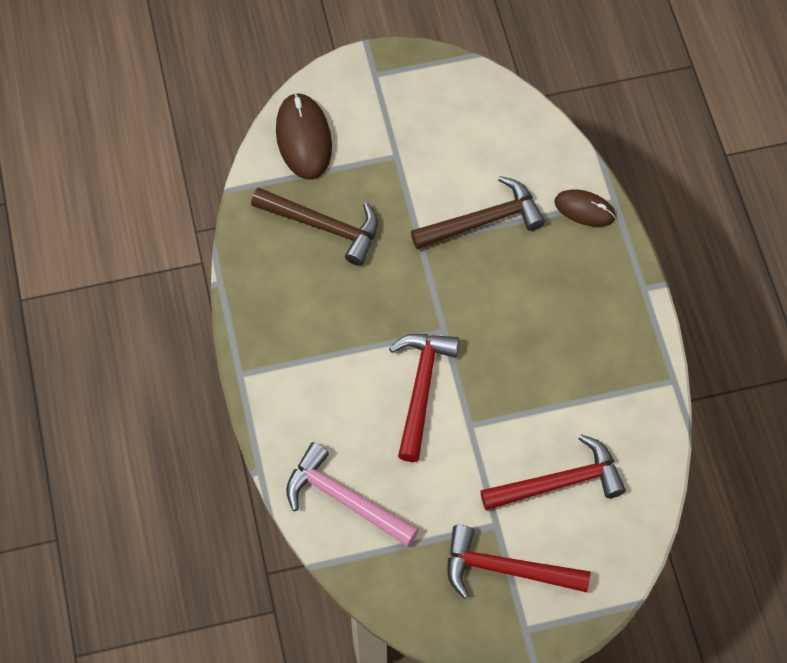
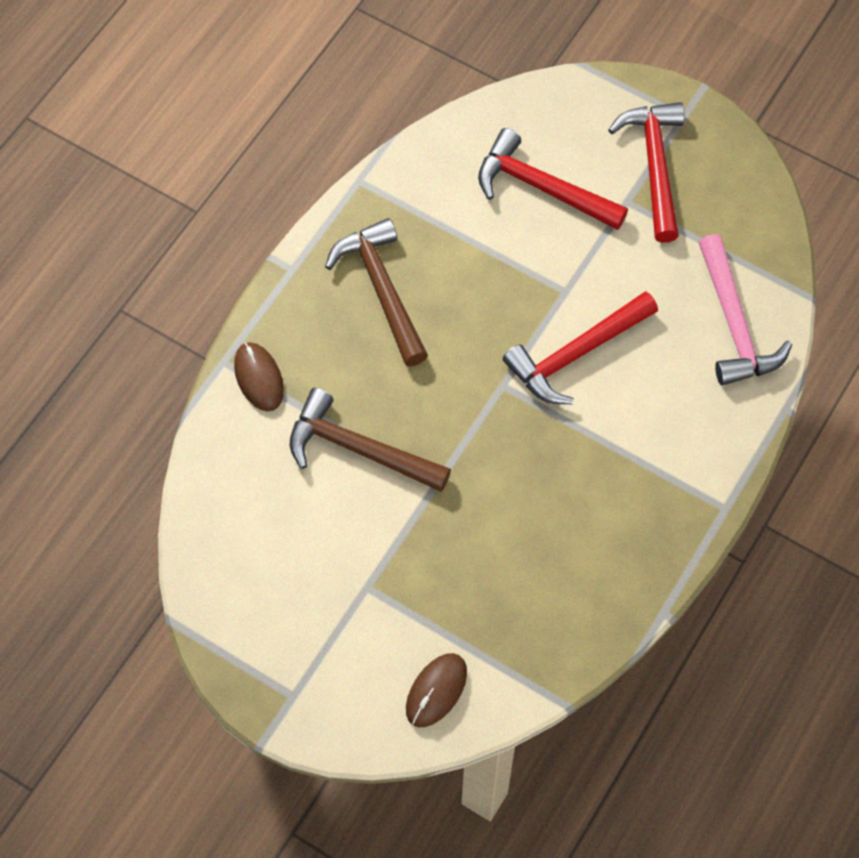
camera: 135 degrees left, 0 degrees up
brown hammer [251,187,378,266] -> brown hammer moved to [325,218,428,366]
brown mouse [276,92,332,180] -> brown mouse [406,653,467,727], size x0.63
red hammer [447,525,591,599] -> red hammer turned 150 degrees counterclockwise [608,102,684,243]

